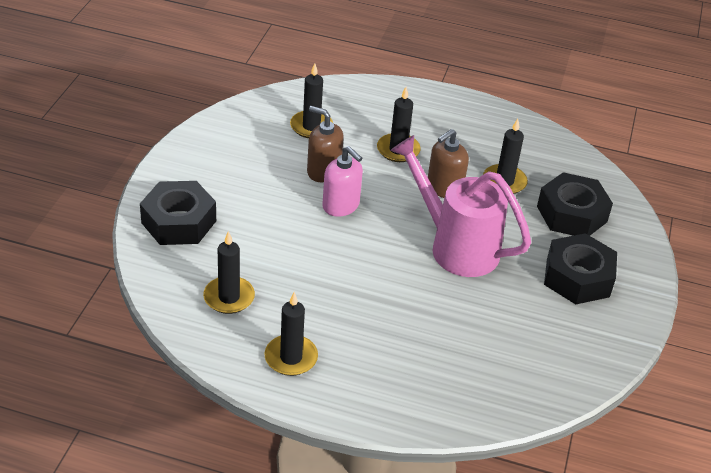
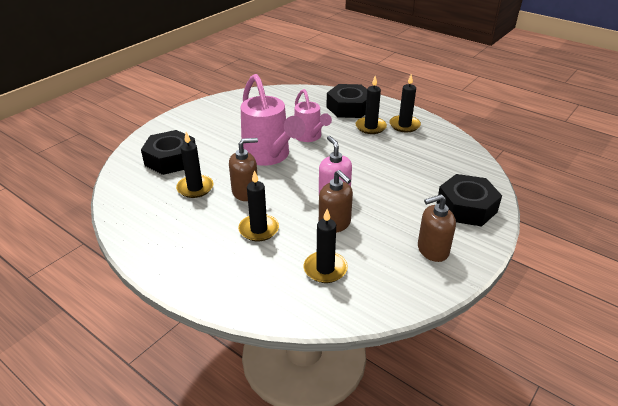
camera: 155 degrees left, 5 degrees down
black candle [203,231,255,314] -> black candle moved to [356,76,387,134]
black nut [544,233,617,304] -> black nut moved to [326,84,367,118]
none -> pink watering can [294,89,332,142]
none -> brown soap dispenser [418,194,456,262]

